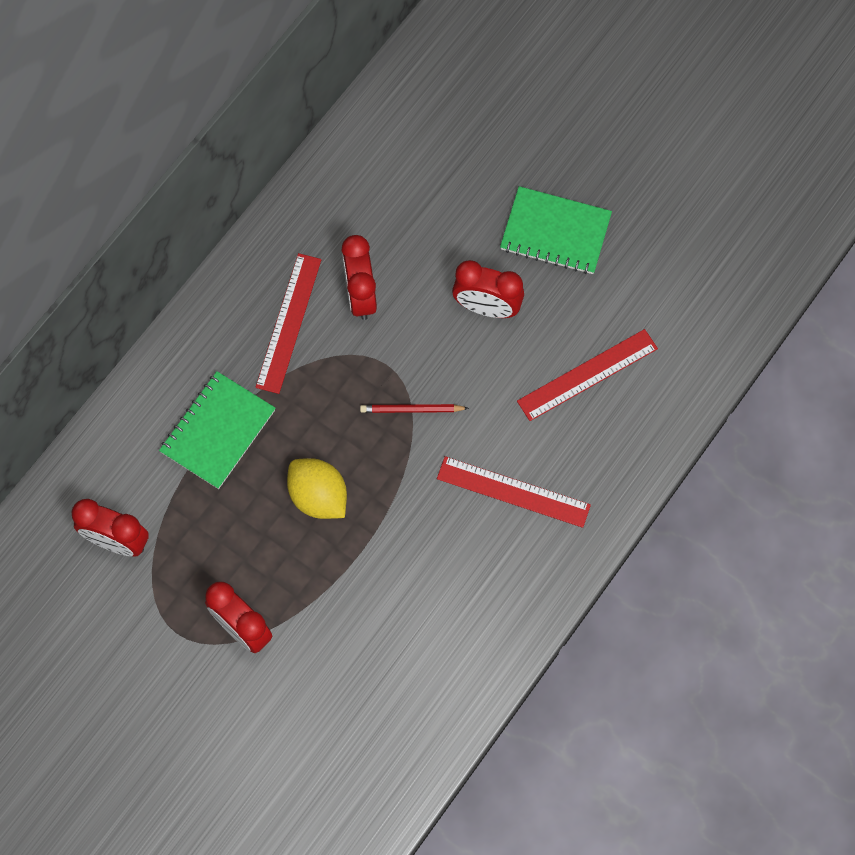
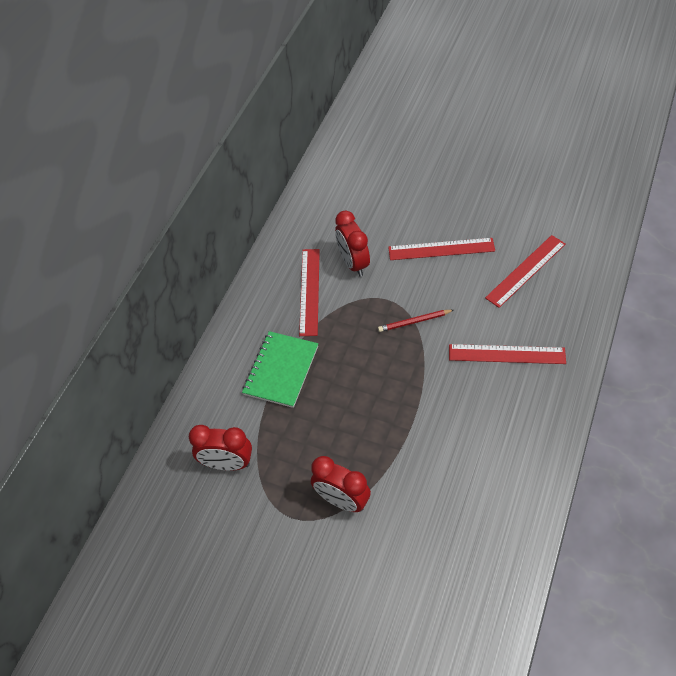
camera: 10 degrees left, 15 degrees down
yellow lemon [287,458,347,519] -> none
red clock [452,260,524,318] -> red ruler [388,238,495,260]
green notebook [500,186,612,274] -> none

